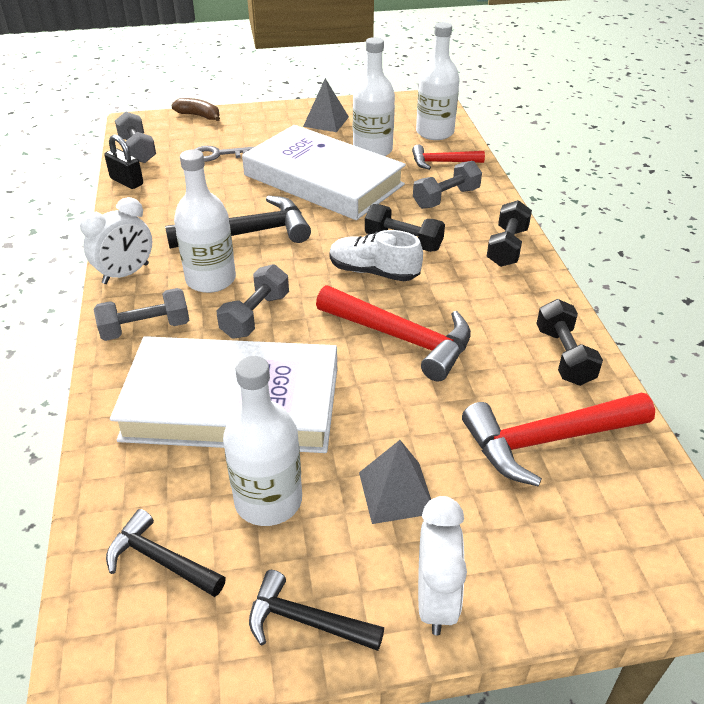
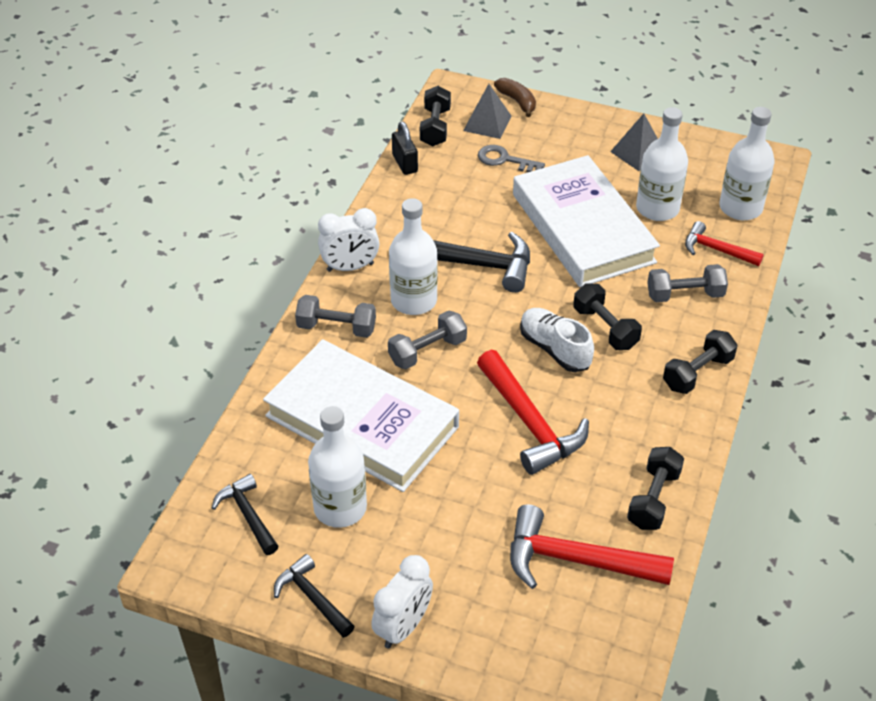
camera: 30 degrees right, 5 degrees up
grey dumbbell [115,112,156,163] -> black dumbbell [420,86,451,146]
grey pyramid [359,440,431,524] -> grey pyramid moved to [463,84,511,139]

